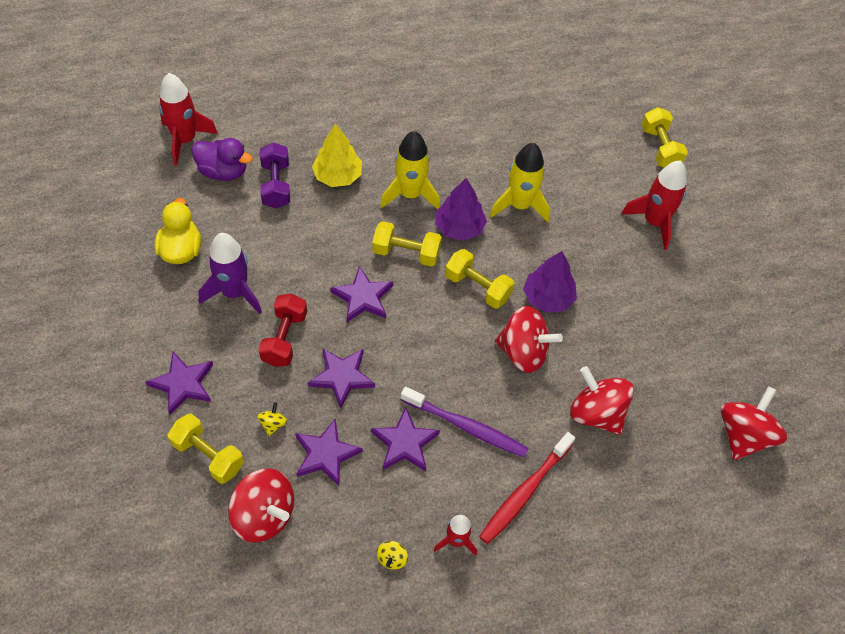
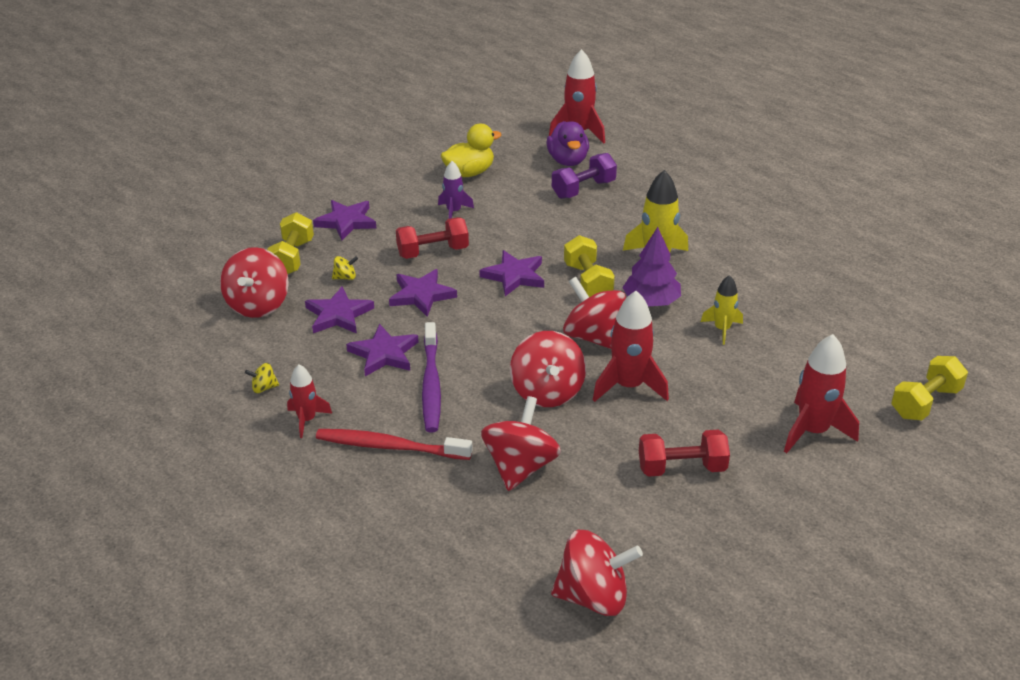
camera: 65 degrees right, 20 degrees down
purple rocket [198,233,262,314] -> purple rocket [438,161,474,219], size x0.60
yellow tree [312,123,362,187] -> none
yellow dumbbell [445,249,515,309] -> red spinning top [563,277,626,349]
yellow rocket [490,142,550,222] -> yellow rocket [701,275,743,345], size x0.60
purple tree [523,251,577,313] -> red rocket [593,291,669,402]
none -> red dumbbell [639,430,730,477]

